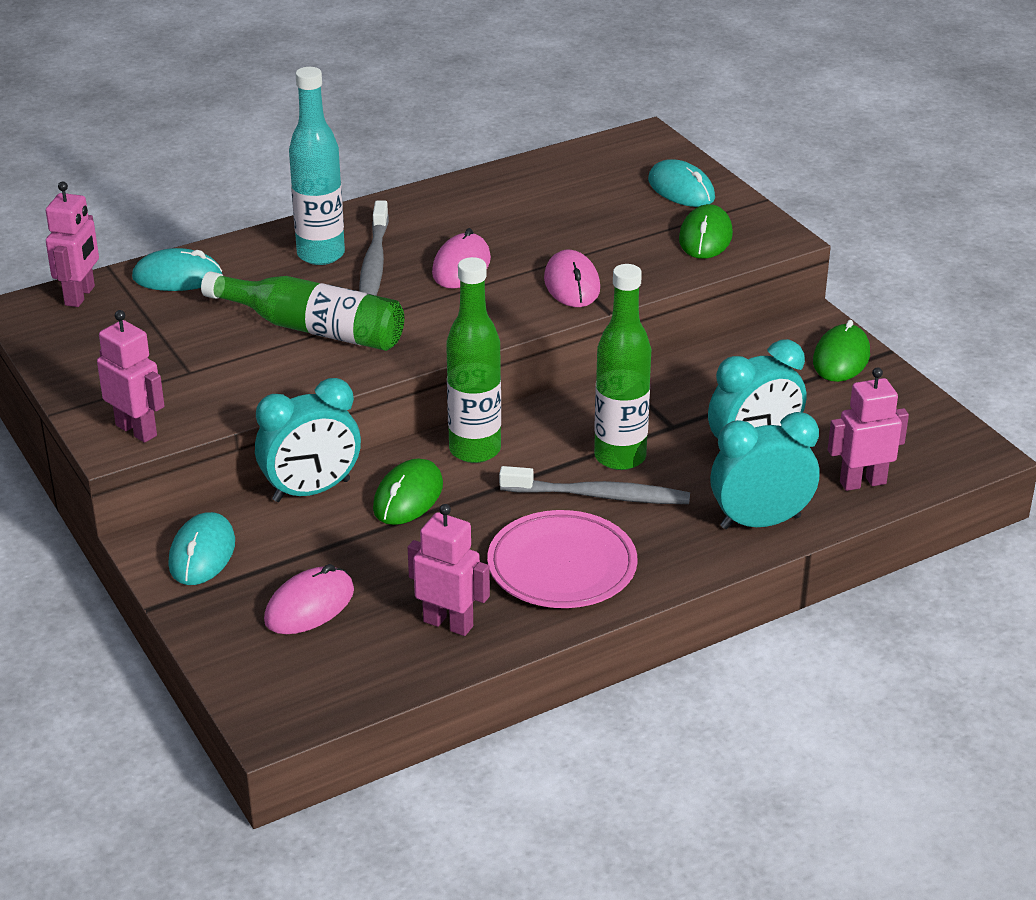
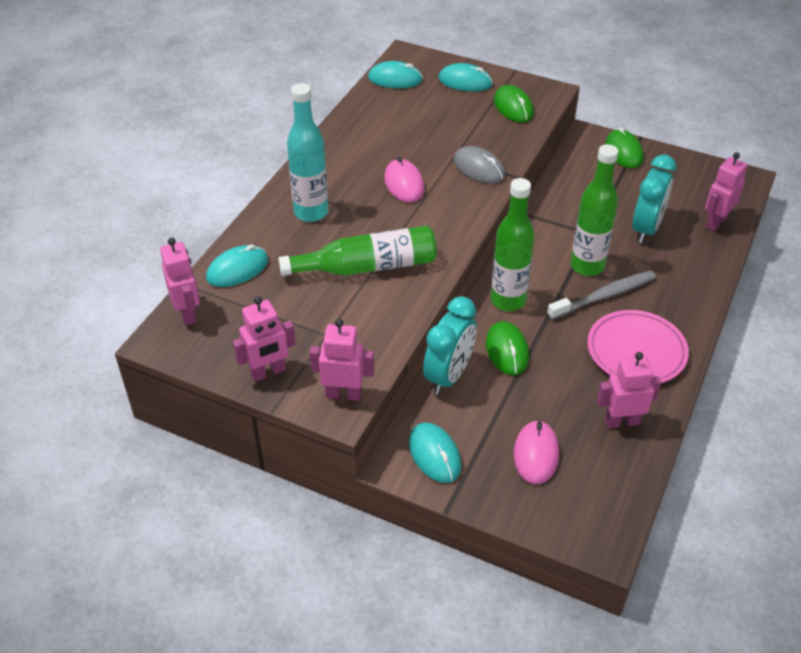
camera: 35 degrees left, 10 degrees up
grey toothbrush [359,200,389,296] -> none
pink mouse [544,250,600,307] -> grey mouse [453,146,505,184]
turquoise clock [710,412,819,529] -> none
none -> pink robot [233,296,296,382]
none -> turquoise mouse [368,61,423,88]

